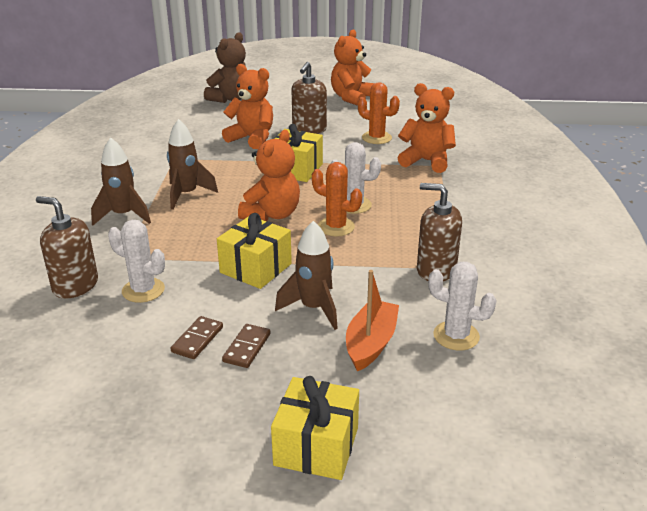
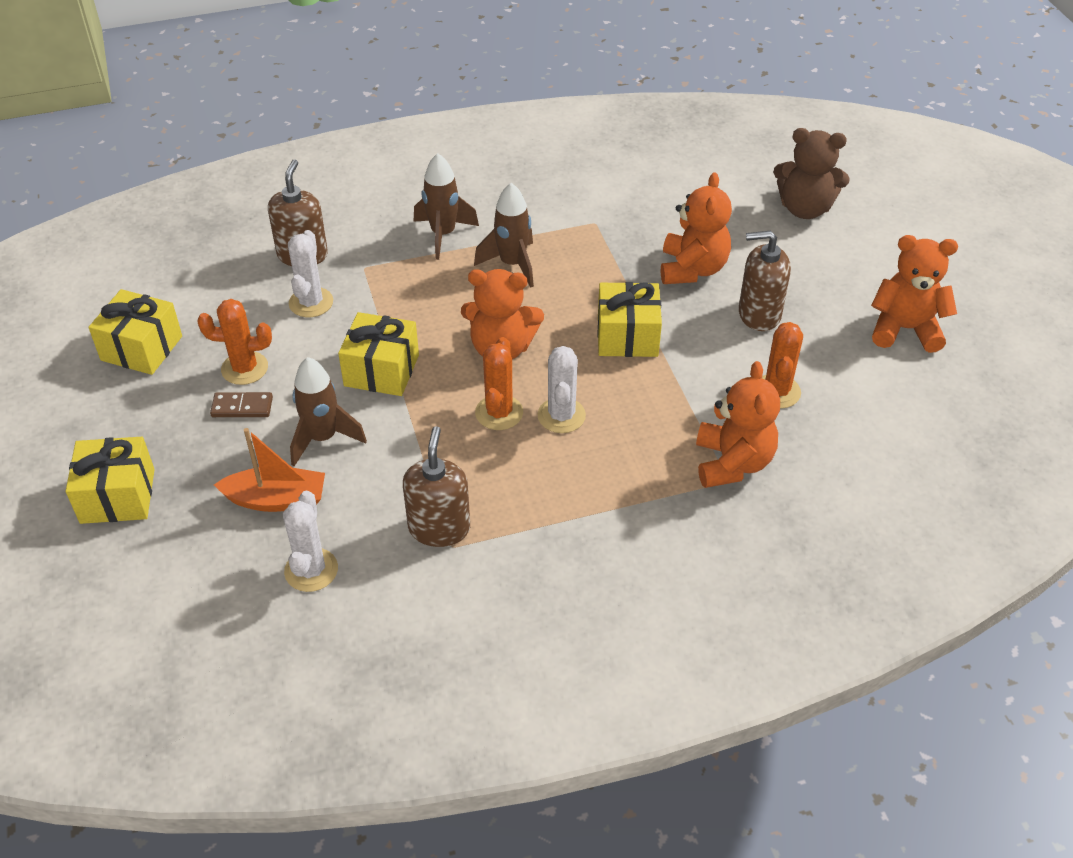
camera: 70 degrees right, 15 degrees up
brown domino [171,316,223,359] -> orange cactus [197,299,272,385]
none -> yellow gift [88,289,182,375]

